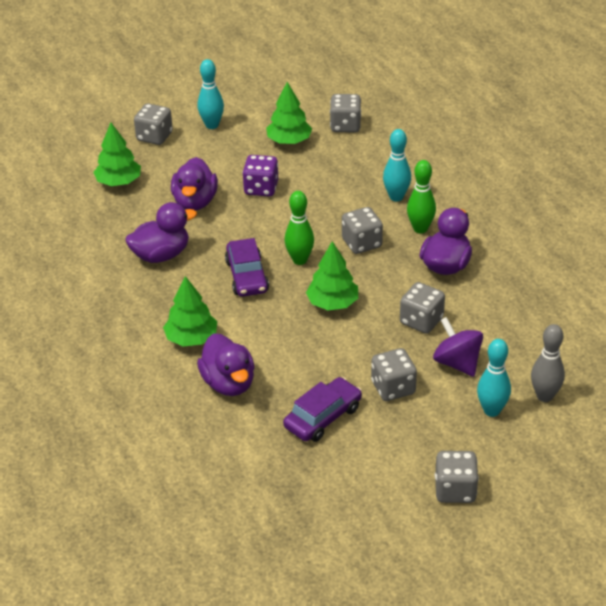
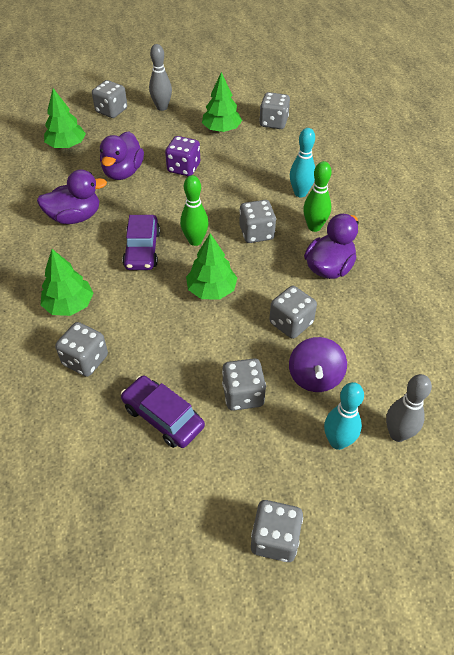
camera: 10 degrees right, 10 degrees up
purple duck [197,333,255,396] -> grey dice [55,322,108,377]
turquoise bowling pin [198,59,224,129] -> grey bowling pin [149,44,172,111]
purple car [283,377,362,442] -> purple car turned 105 degrees counterclockwise [121,376,205,448]
purple spinning top [433,317,483,377] -> purple spinning top turned 150 degrees counterclockwise [289,337,347,392]

